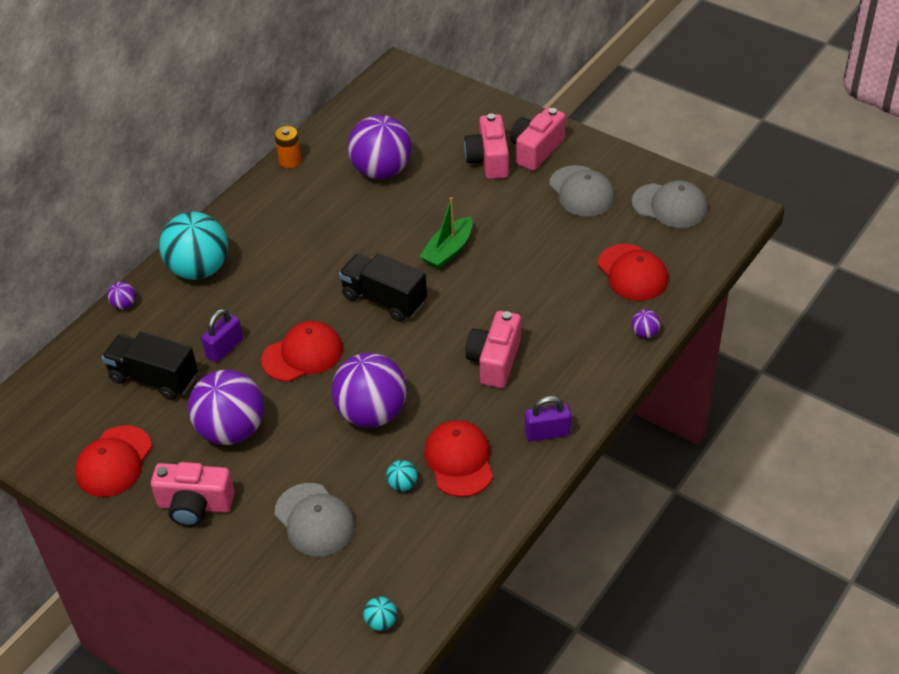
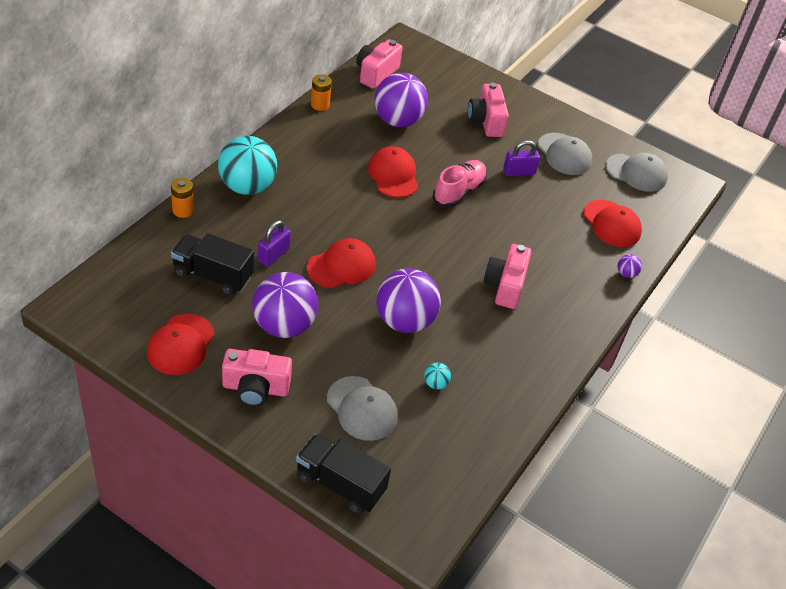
camera: 10 degrees left, 0 degrees up
purple ball [108,282,136,309] -> orange battery [171,178,194,218]
black truck [339,253,427,322] -> black truck moved to [296,434,391,514]
turquoise ball [363,597,397,631] -> none
green boat [419,197,473,269] -> pink shoe [433,160,487,208]
red cap [424,420,493,497] -> red cap moved to [368,146,418,198]
pink camera [510,107,565,171] -> pink camera moved to [356,39,403,89]
purple padlock [525,396,571,442] -> purple padlock moved to [503,140,540,176]

